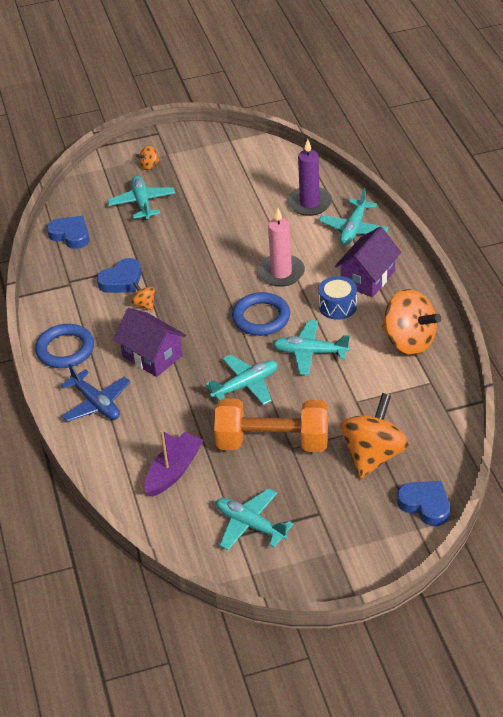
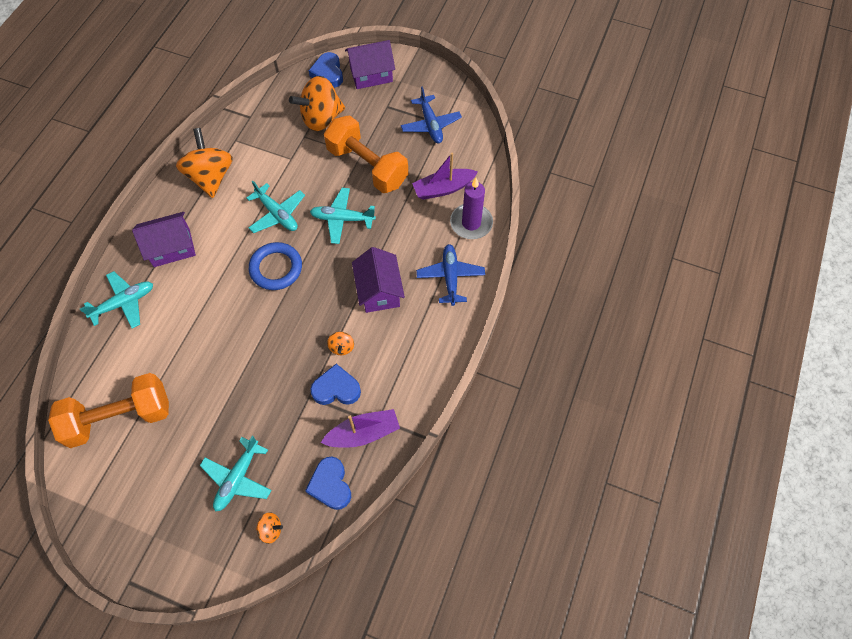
camera: 145 degrees left, 20 degrees up
blue ring [35,324,94,368] -> none
orange spinning top [136,146,160,170] -> orange spinning top moved to [256,512,283,544]
turquoise plane [216,488,294,550] -> blue plane [401,86,462,143]
pink candle [258,208,305,287] -> none
purple candle [287,139,332,216] -> purple candle moved to [450,178,493,239]
blue drum [319,276,357,320] -> none
none -> orange dumbbell [48,373,169,448]
none -> purple boat [321,409,400,448]
none -> purple house [345,40,395,89]

